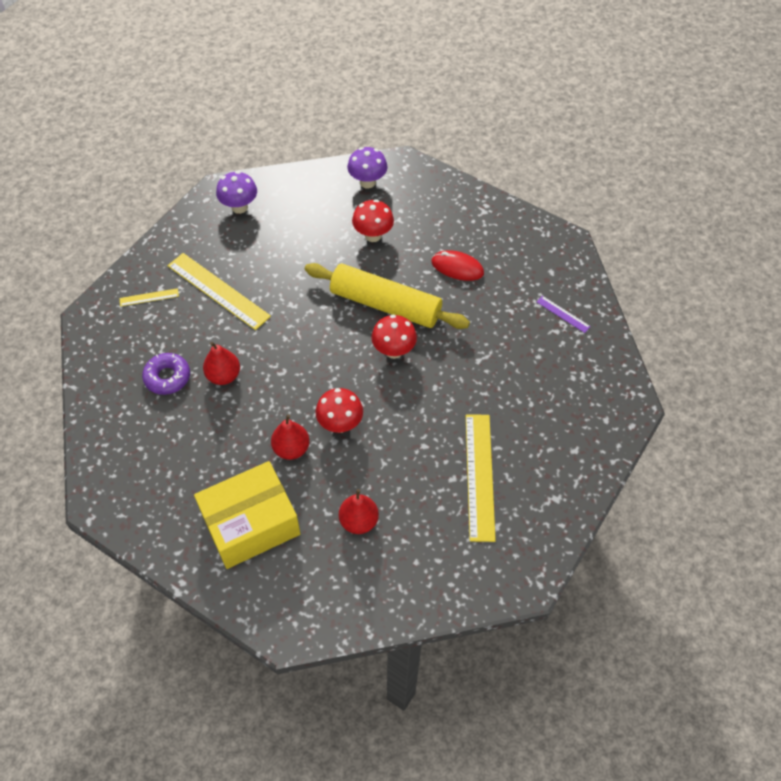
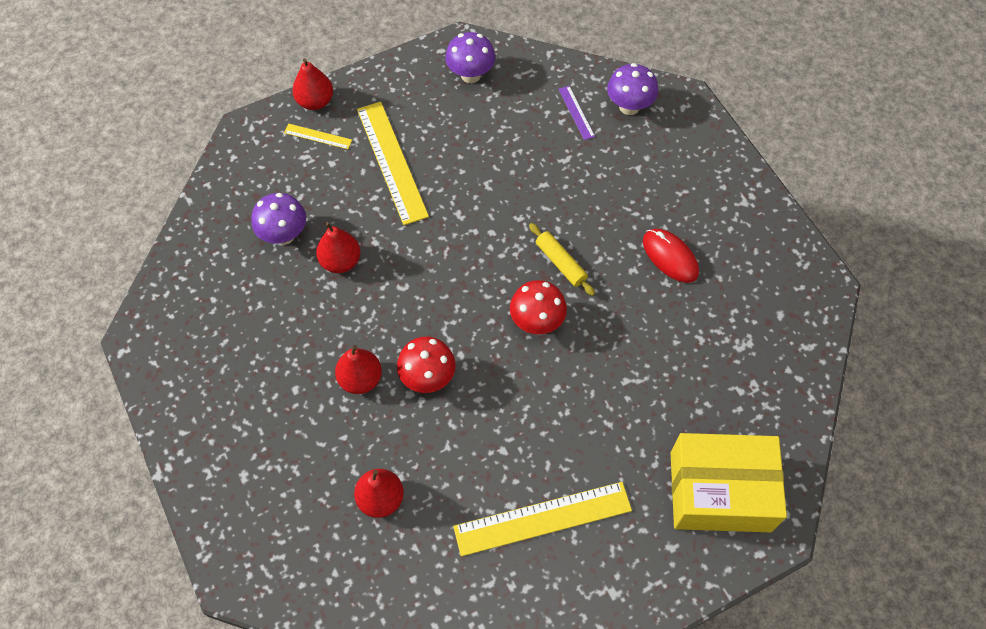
camera: 30 degrees right, 5 degrees up
purple donut [142,353,190,395] -> purple mushroom [251,193,306,245]
yellow box [194,461,301,569] -> yellow box moved to [671,433,787,532]
yellow rolling pin [305,263,470,329] -> yellow rolling pin [529,223,595,296], size x0.46
red mushroom [352,199,394,242] -> none
yellow ruler [466,414,496,542] -> yellow ruler turned 45 degrees clockwise [453,482,632,556]
purple ruler [537,296,591,333] -> purple ruler moved to [558,86,595,140]
none -> red pear [292,58,333,110]

